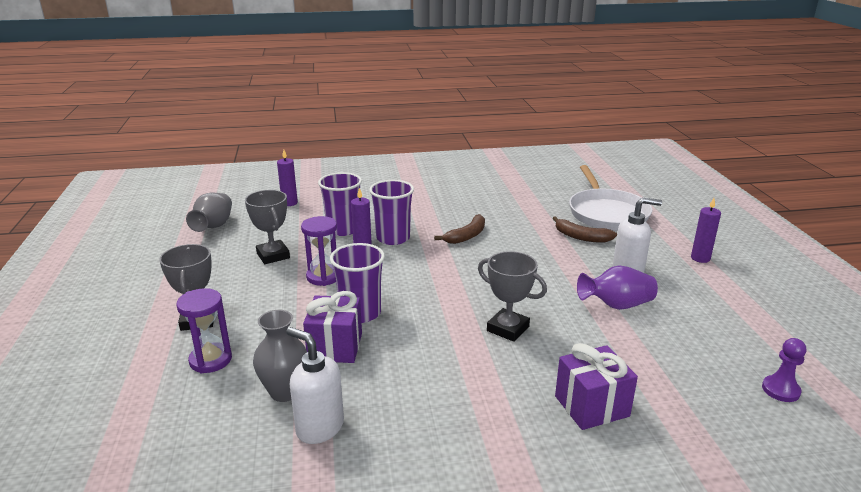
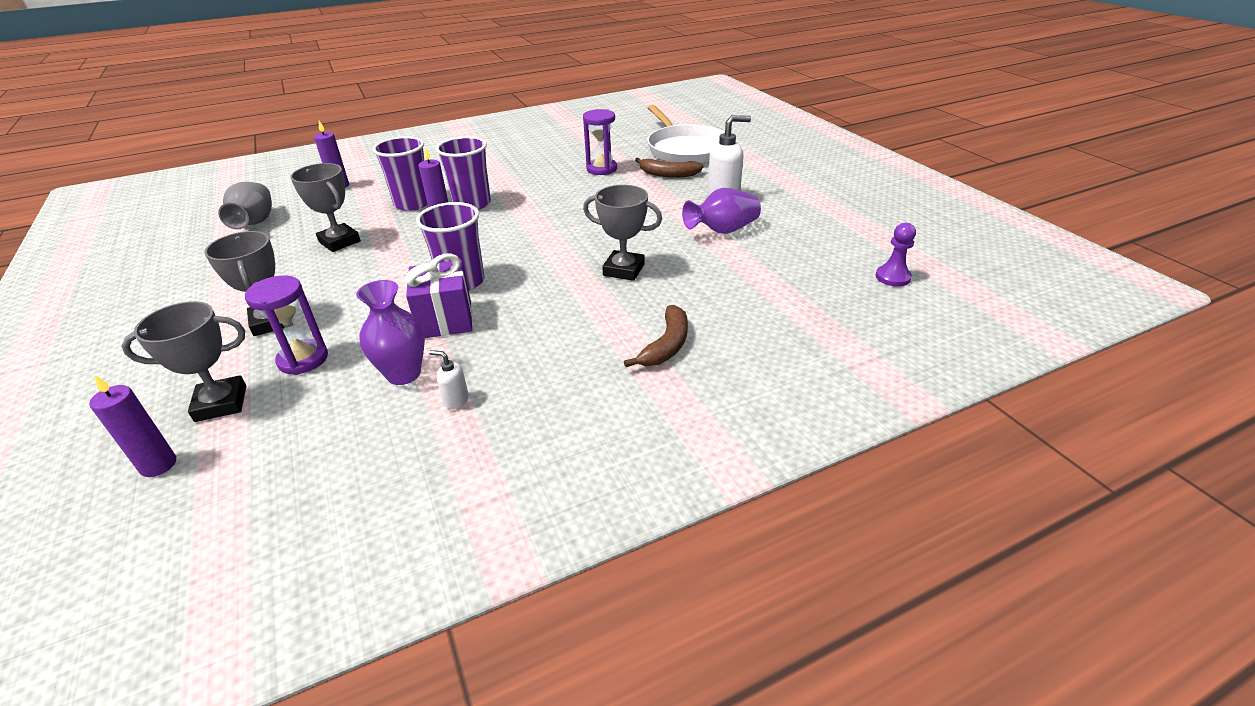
camera: 15 degrees left, 10 degrees up
grey vase [253,310,307,402] -> purple vase [356,280,425,385]
white soap dispenser [286,327,344,444] -> white soap dispenser [429,350,469,409], size x0.49
purple hourglass [301,216,337,286] -> purple hourglass moved to [583,109,617,175]
brown banana [434,214,485,244] -> brown banana moved to [624,305,688,367]
purple gift [555,343,638,430] -> none
purple candle [691,198,721,263] -> purple candle moved to [89,375,176,477]
none -> grey trophy [121,301,246,422]

